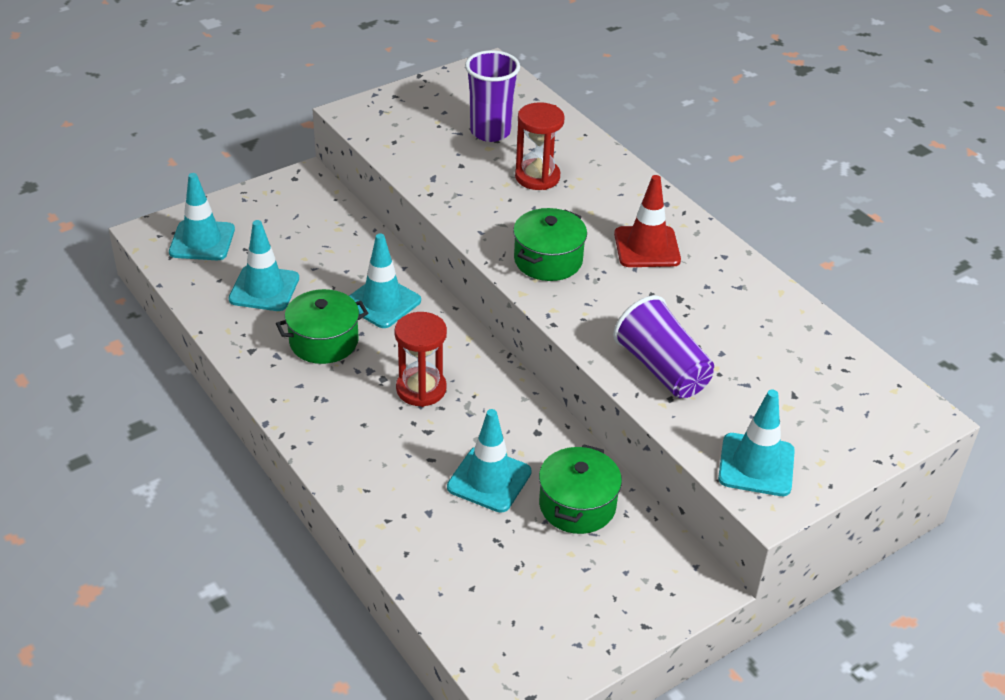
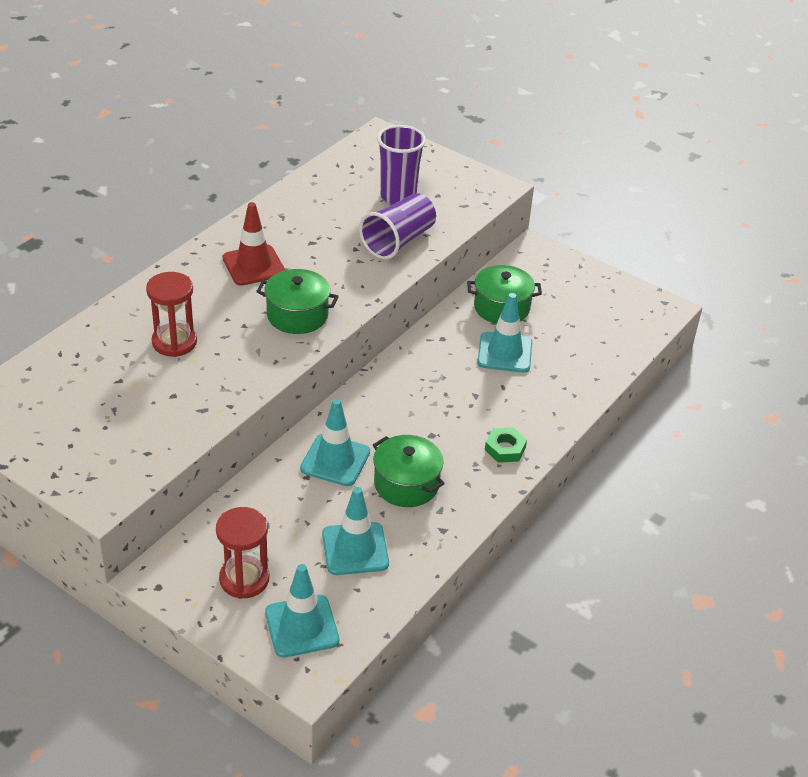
camera: 110 degrees left, 0 degrees up
red hourglass [394,312,447,407] -> red hourglass moved to [216,507,269,599]
purple cup [465,50,520,142] -> purple cup moved to [377,125,426,205]
turquoise traffic cone [718,390,795,496] -> none
none -> green nut [485,427,527,463]

